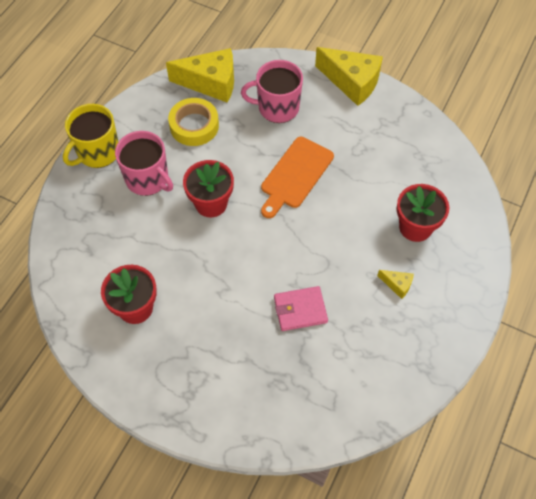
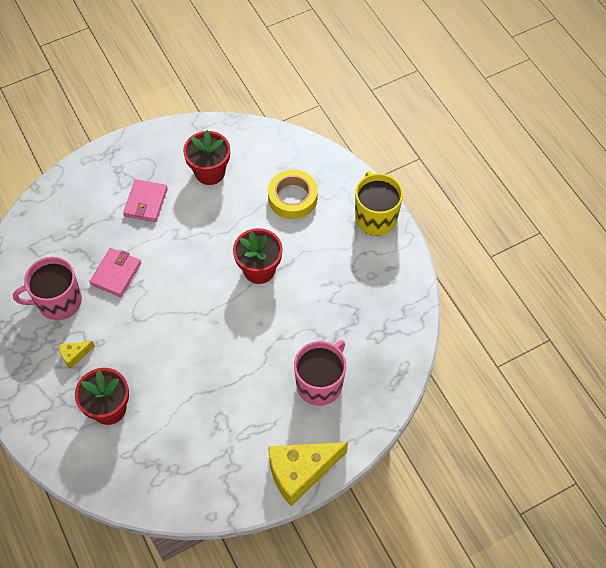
camera: 125 degrees right, 0 degrees up
pink mug [115,131,173,196] -> pink mug moved to [13,257,82,320]
yellow cheese [166,48,234,103] -> none
yellow tape [168,98,219,146] -> yellow tape moved to [268,170,318,219]
orange cutting board [261,137,334,218] -> none
none -> pink wallet [123,179,168,222]

